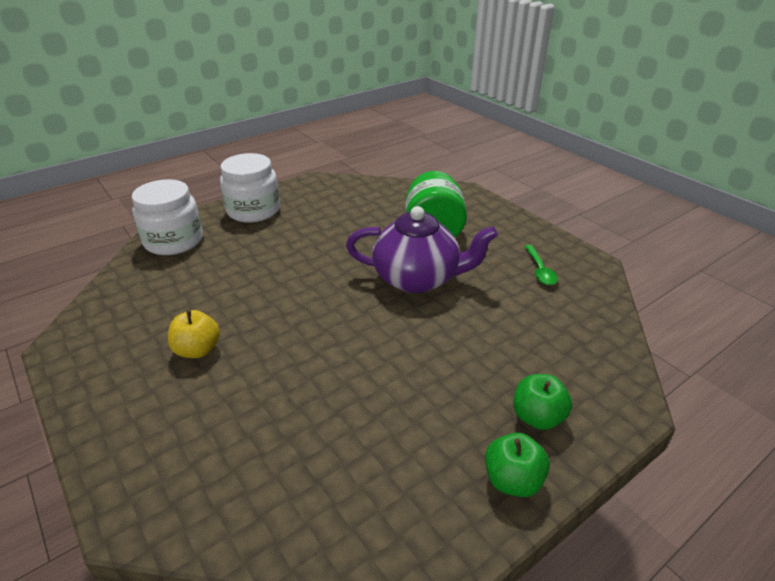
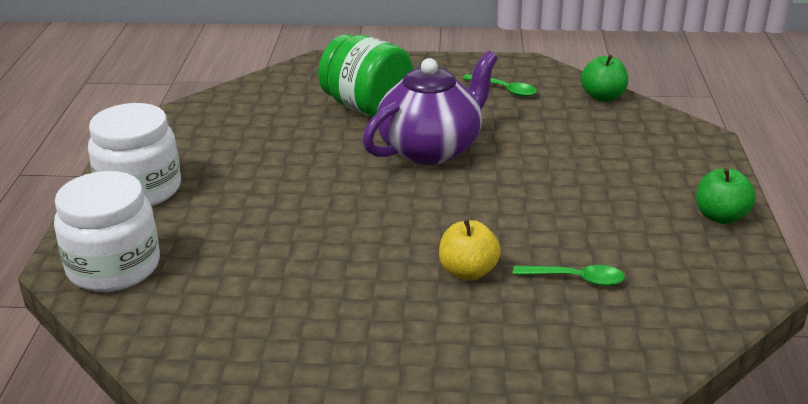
camera: 50 degrees left, 5 degrees down
yellow apple [168,310,220,358] -> yellow apple moved to [439,219,501,281]
green apple [513,374,572,430] -> green apple moved to [581,55,628,102]
none -> green spoon [513,265,625,286]

